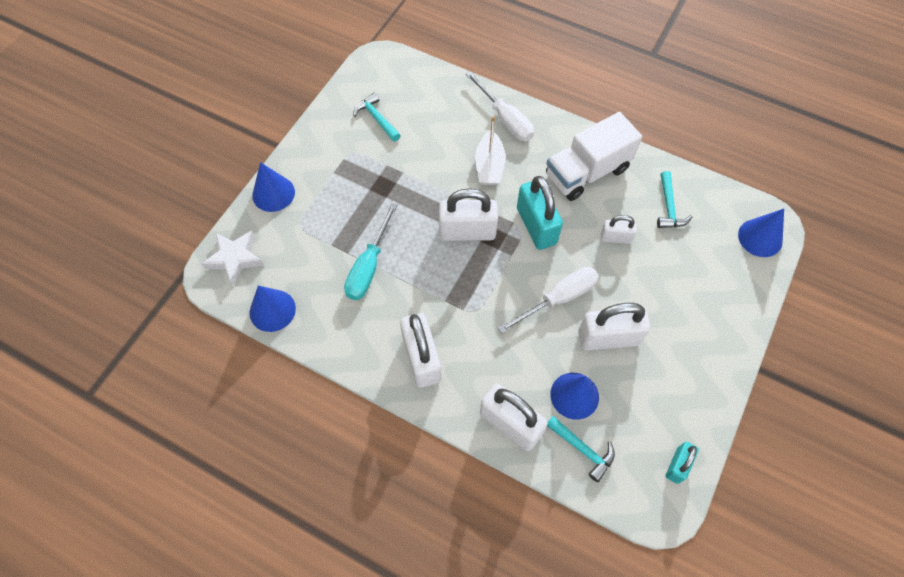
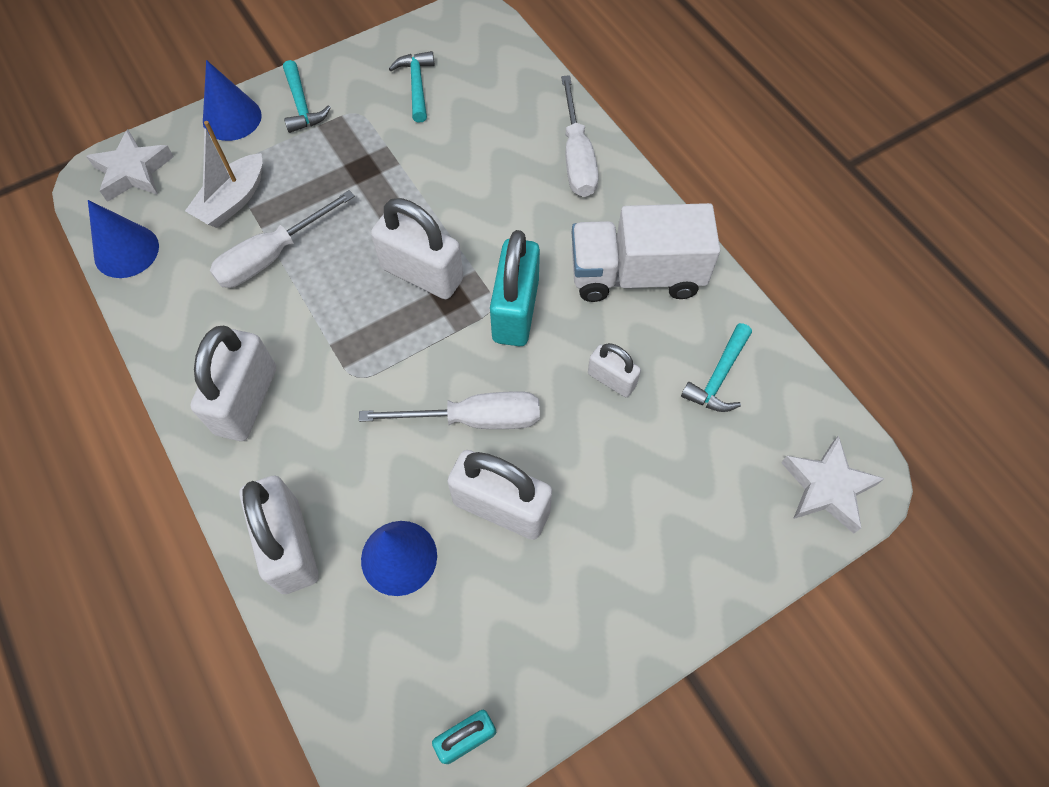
camera: 30 degrees right, 0 degrees up
turquoise screwdriver [344,203,397,300] -> white screwdriver [210,190,355,288]
white boat [475,116,506,186] -> white boat moved to [185,121,262,228]
turquoise hammer [547,416,615,482] -> turquoise hammer moved to [283,60,331,133]
blue cone [738,209,784,257] -> white star [781,436,885,534]

